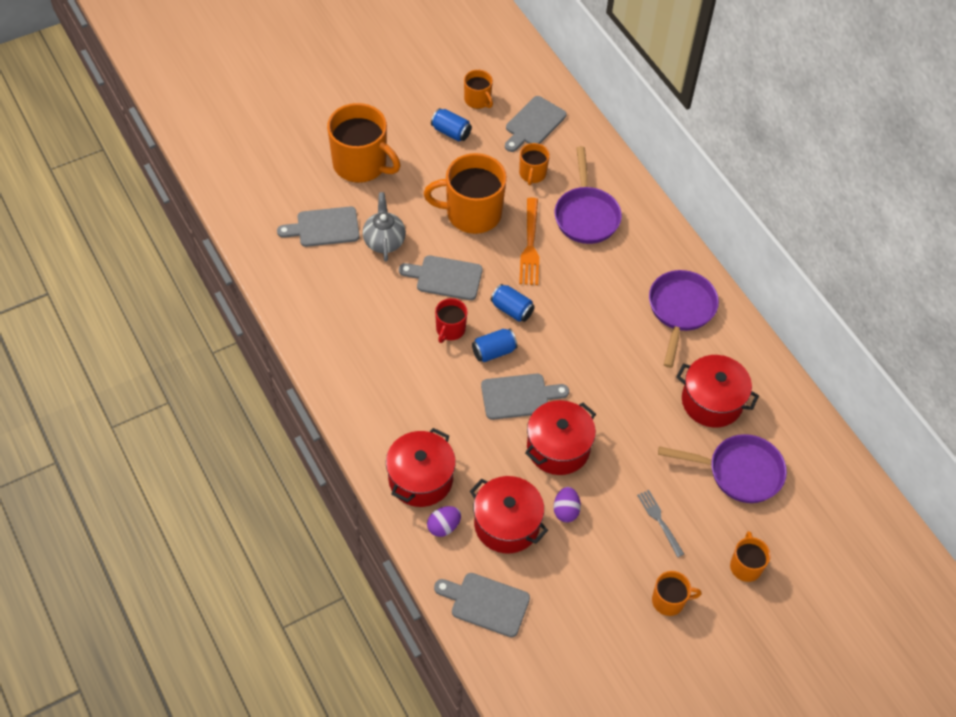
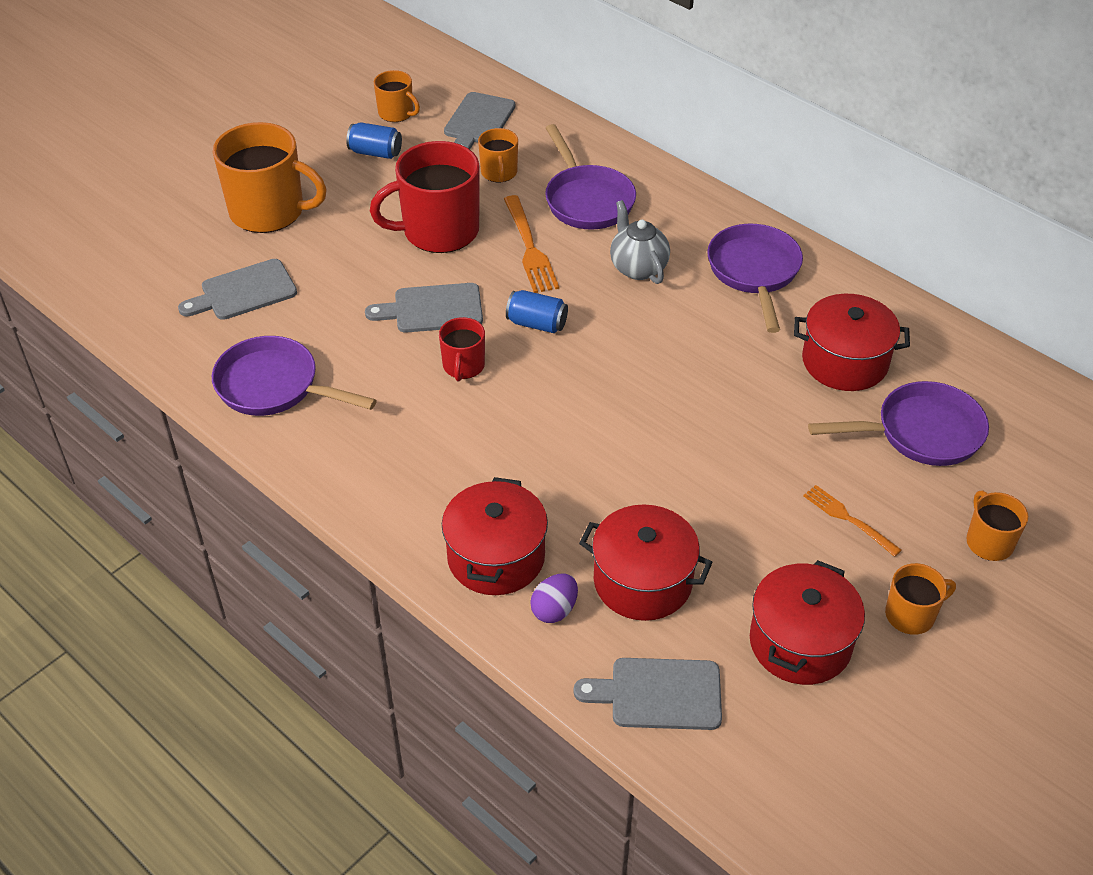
camera: 15 degrees left, 10 degrees down
grey teapot [363,192,406,261] -> grey teapot moved to [610,200,670,284]
orange mug [424,153,507,234] -> red mug [370,141,479,253]
blue can [472,329,518,362] -> none
grey cutting board [481,374,569,420] -> none
red pot [525,400,596,475] -> red pot moved to [750,560,865,685]
purple egg [553,487,581,523] -> none
grey fork [637,490,684,557] -> orange fork [803,485,902,557]
none -> purple pan [212,336,377,416]

